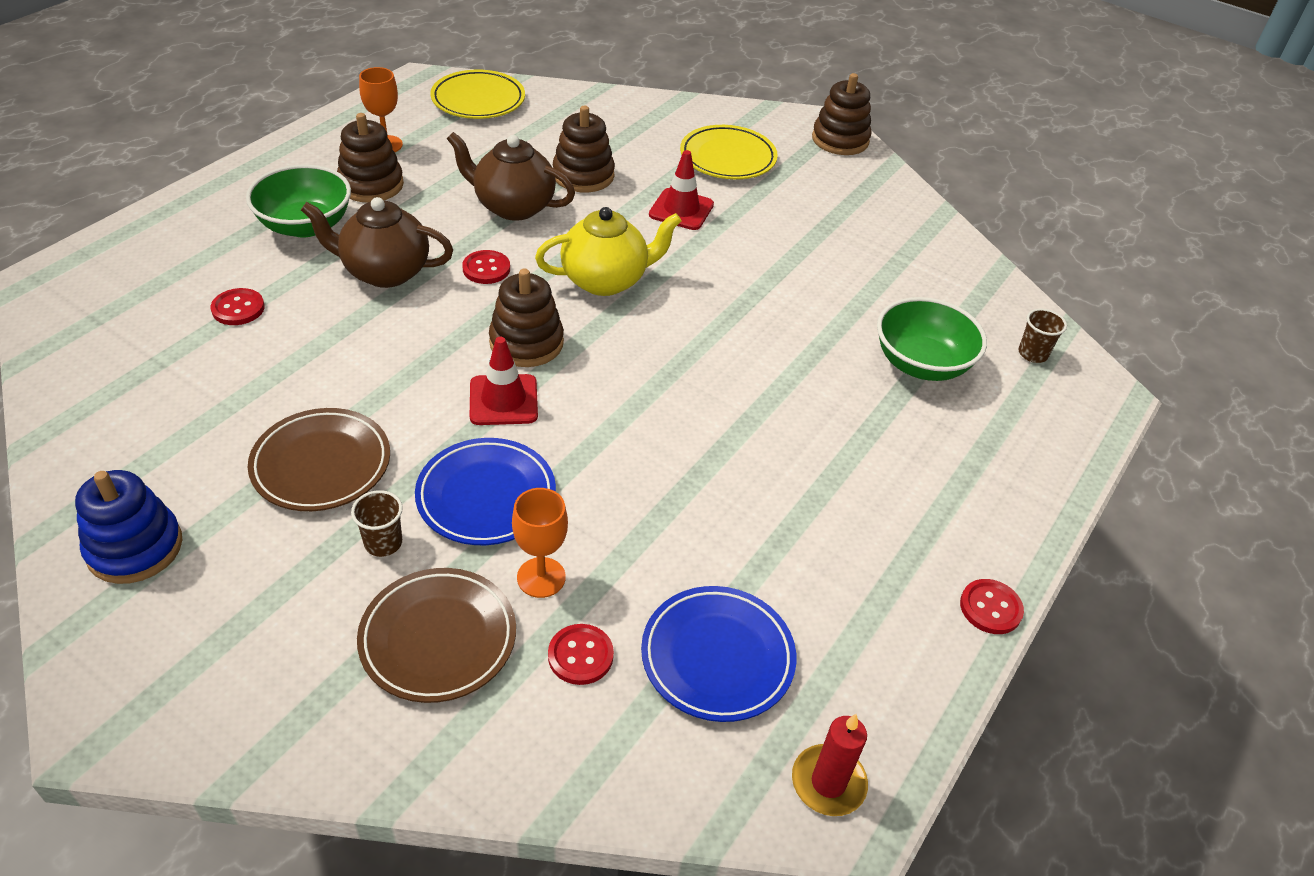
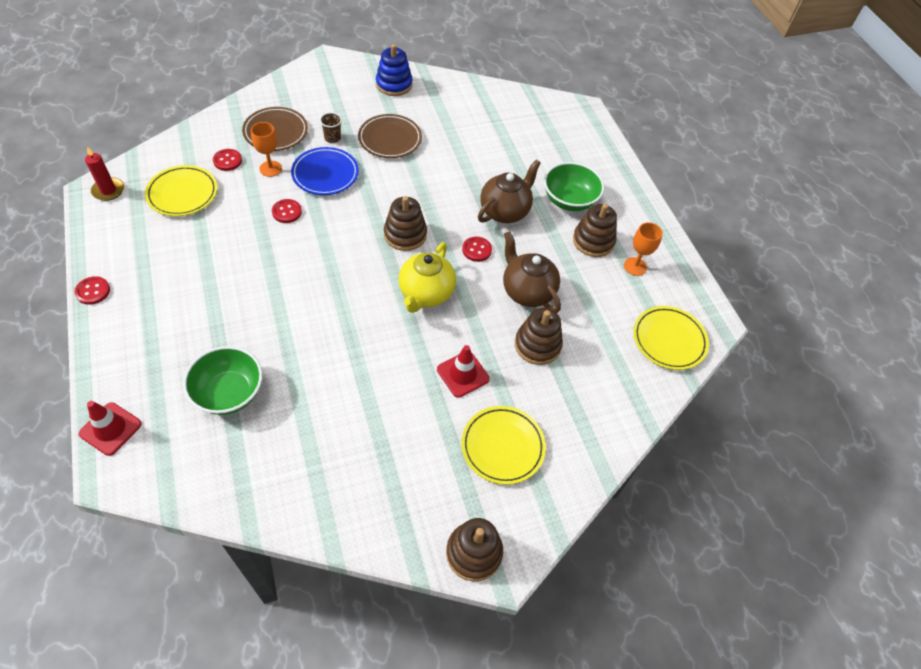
camera: 125 degrees right, 10 degrees up
red button [211,288,265,325] -> red button moved to [272,199,302,223]
brown teapot [447,132,575,221] -> brown teapot turned 90 degrees counterclockwise [503,231,561,313]
red traffic cone [470,337,538,425] -> red traffic cone moved to [79,401,142,456]
blue plate [641,586,796,722] -> yellow plate [145,165,217,216]
brown cup [1018,309,1067,363] -> none

